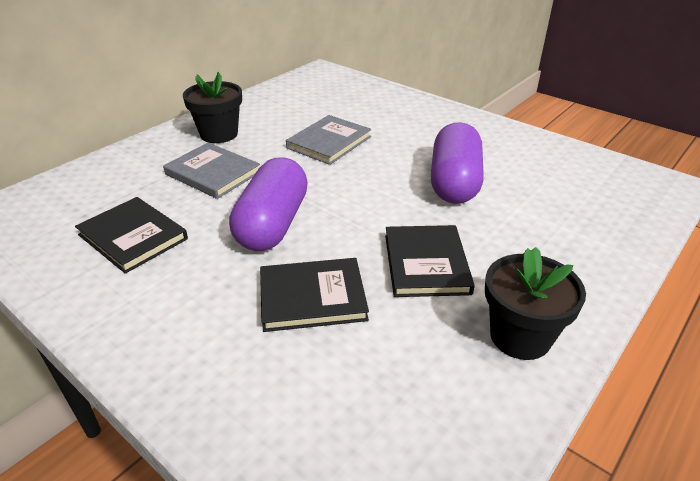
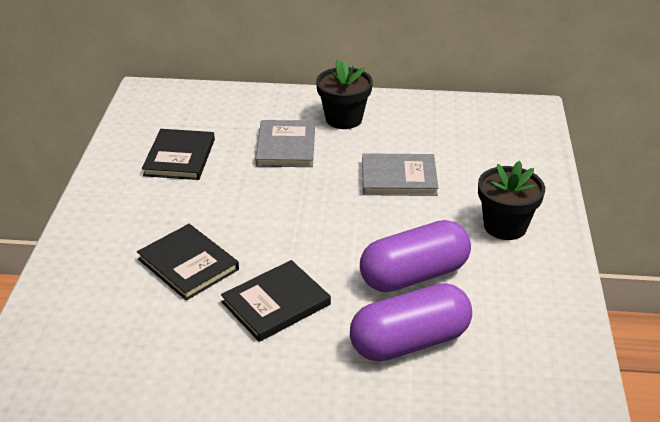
camera: 55 degrees right, 0 degrees up
purple capsule [229,157,308,251] -> purple capsule moved to [350,283,472,361]
black flower pot [485,247,586,360] -> black flower pot moved to [478,161,545,240]

